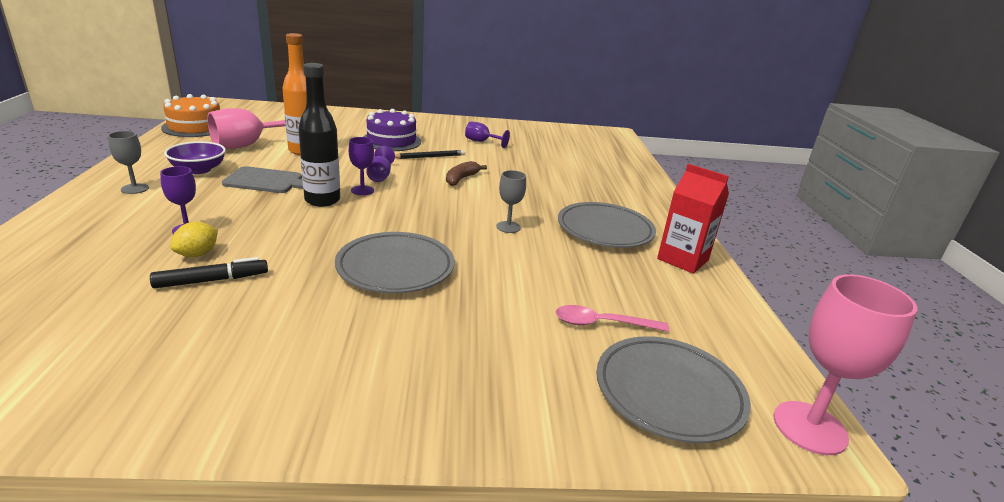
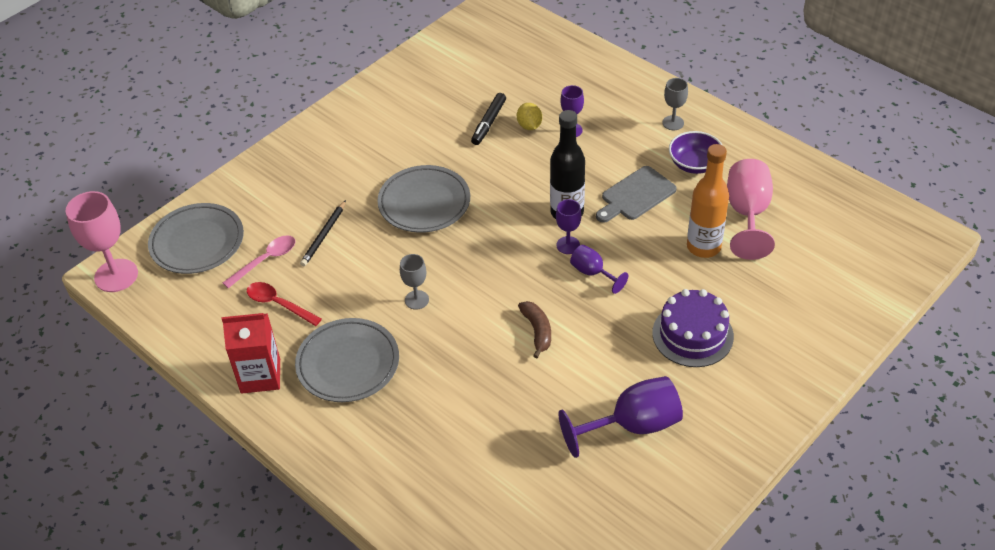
camera: 140 degrees right, 20 degrees up
orange cake [161,94,220,137] -> none
black pencil [395,150,465,159] -> black pencil moved to [300,200,346,266]
purple goblet [465,121,510,148] -> purple goblet [559,376,683,458], size x1.81
none -> red spoon [247,282,322,326]

